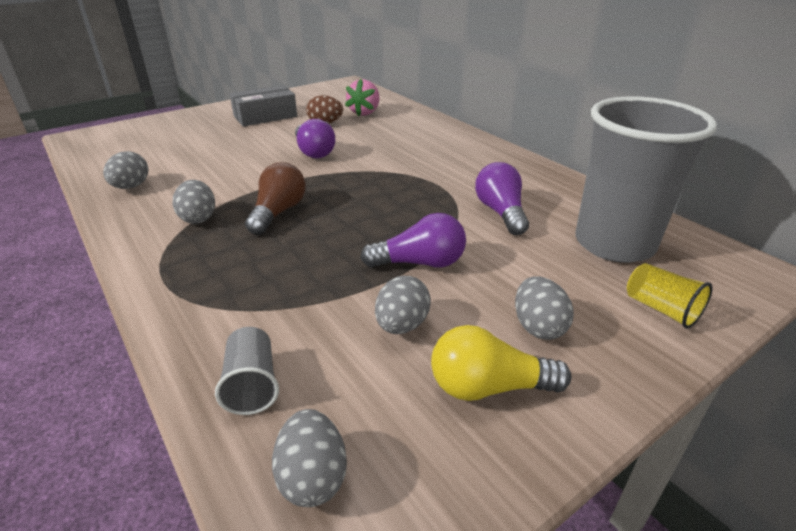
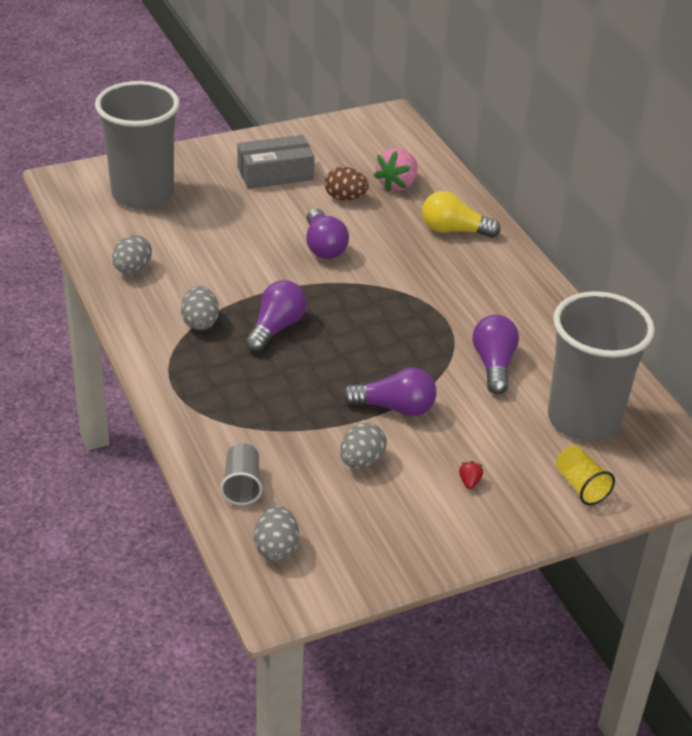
camera: 10 degrees right, 5 degrees up
brown light bulb [245,162,306,235] -> purple light bulb [245,280,307,353]
yellow light bulb [431,325,571,401] -> yellow light bulb moved to [422,191,501,238]
grey egg [515,277,574,340] -> red strawberry [459,461,483,489]
none -> grey cup [95,81,180,209]

